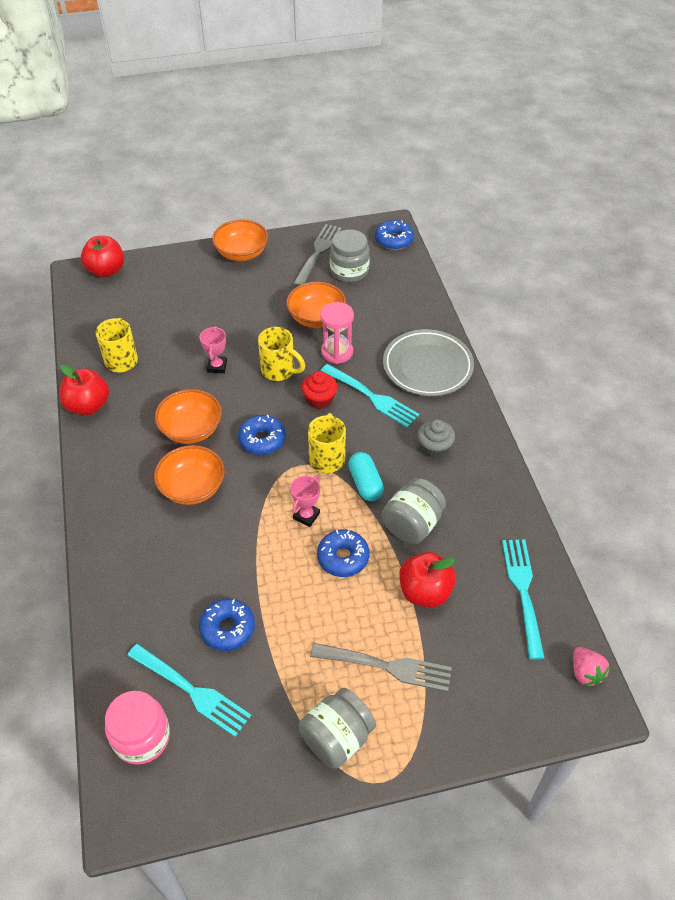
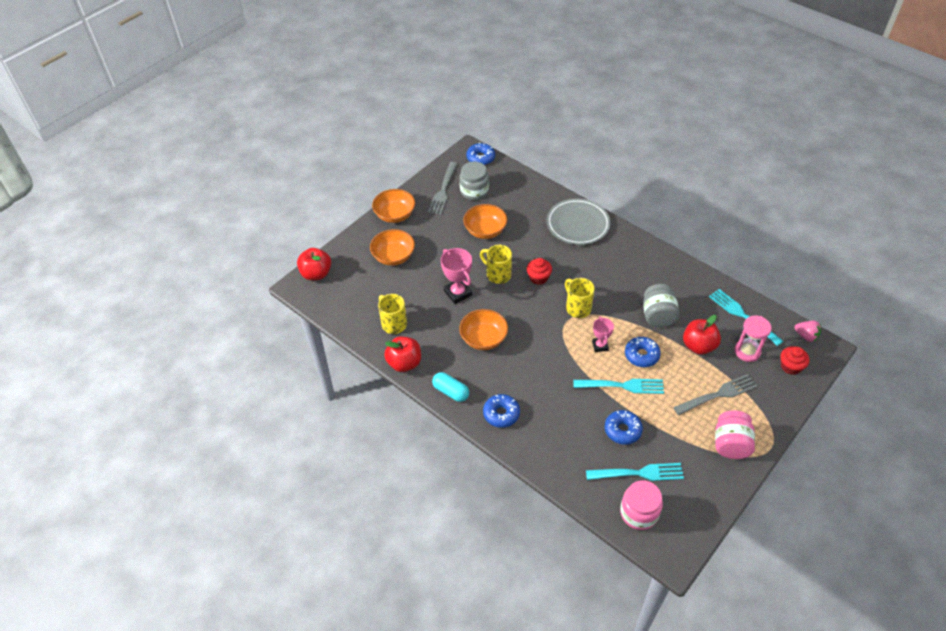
camera: 35 degrees left, 0 degrees up
orange bowl [154,445,225,505] -> orange bowl moved to [370,229,415,266]
pink trophy [200,326,227,373] -> pink trophy [441,248,472,304], size x1.59
blue donut [238,415,286,455] -> blue donut moved to [483,394,520,428]
yellow mug [258,327,305,381] -> yellow mug turned 135 degrees counterclockwise [480,245,512,284]
grey fork [293,224,341,286] -> grey fork turned 150 degrees counterclockwise [428,162,457,215]
grey jar [299,688,376,768] -> pink jar [715,411,755,459]
pink hourglass [320,302,354,364] -> pink hourglass moved to [734,315,772,362]
turquoise fork [321,364,419,428] -> turquoise fork moved to [573,379,664,394]
turquoise capsule [348,452,384,501] -> turquoise capsule moved to [432,372,469,402]
grey cupcake [418,419,455,458] -> none
none -> red cupcake [780,346,809,375]

